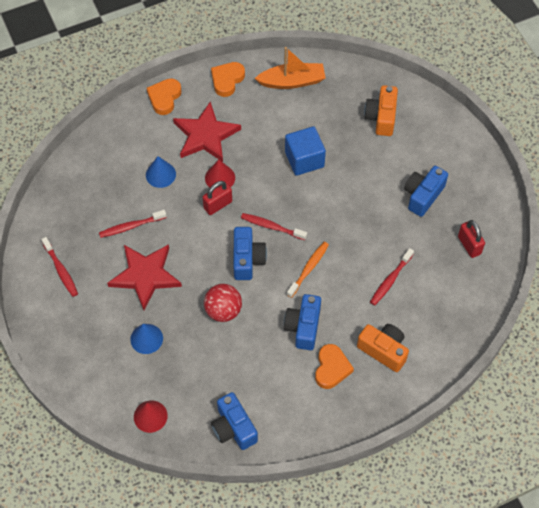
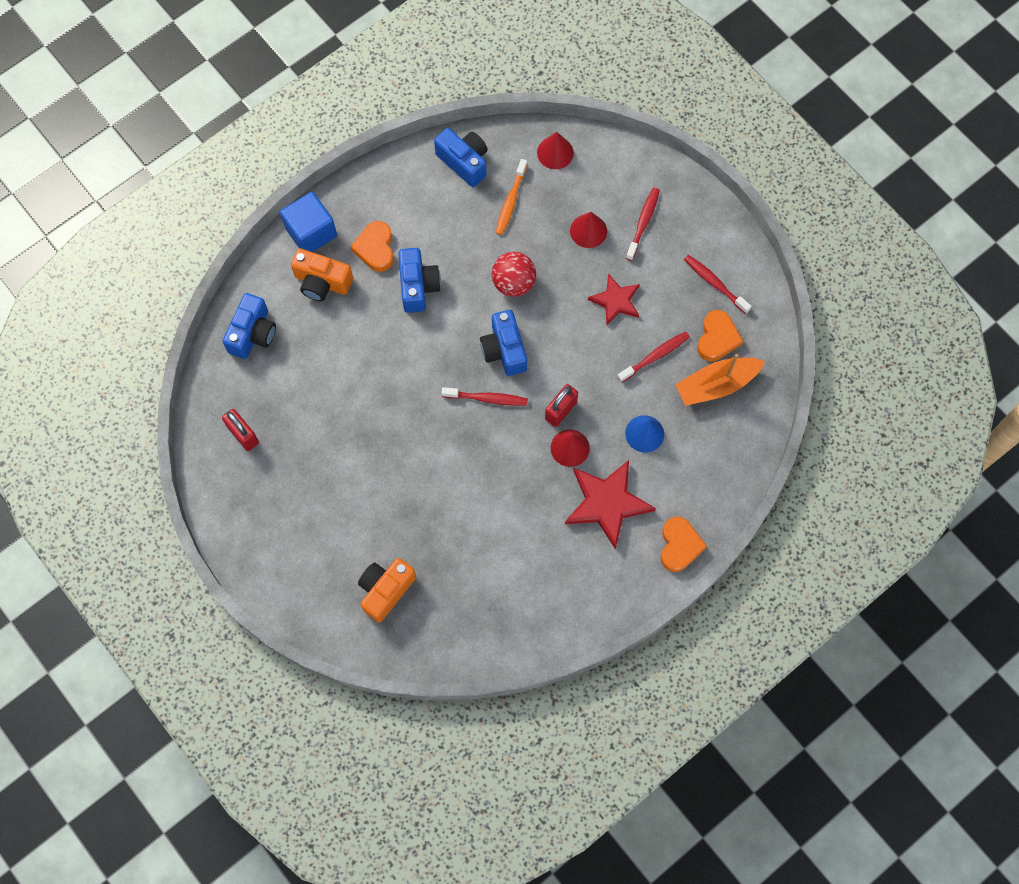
camera: 165 degrees right, 10 degrees up
red star [107,244,182,310] -> red star [588,273,640,326], size x0.62
blue cone [130,324,163,354] -> red cone [570,212,607,248]
orange heart [211,62,245,97] -> orange heart moved to [697,310,743,361]
orange boat [255,47,325,89] -> orange boat moved to [675,354,765,406]
blue cube [285,126,326,176] -> blue cube moved to [280,192,337,252]
orange toothbrush [287,242,329,298] -> orange toothbrush moved to [496,159,527,235]
orange camera [364,85,398,136] -> orange camera turned 135 degrees counterclockwise [358,558,416,622]
red toothbrush [370,248,414,306] -> red toothbrush moved to [626,188,660,261]
blue camera [404,166,448,217] -> blue camera moved to [222,293,276,359]

